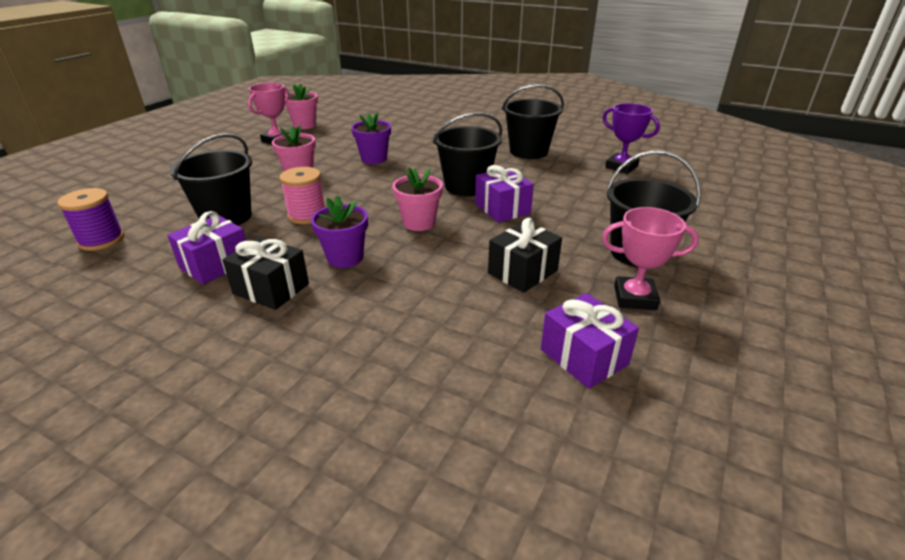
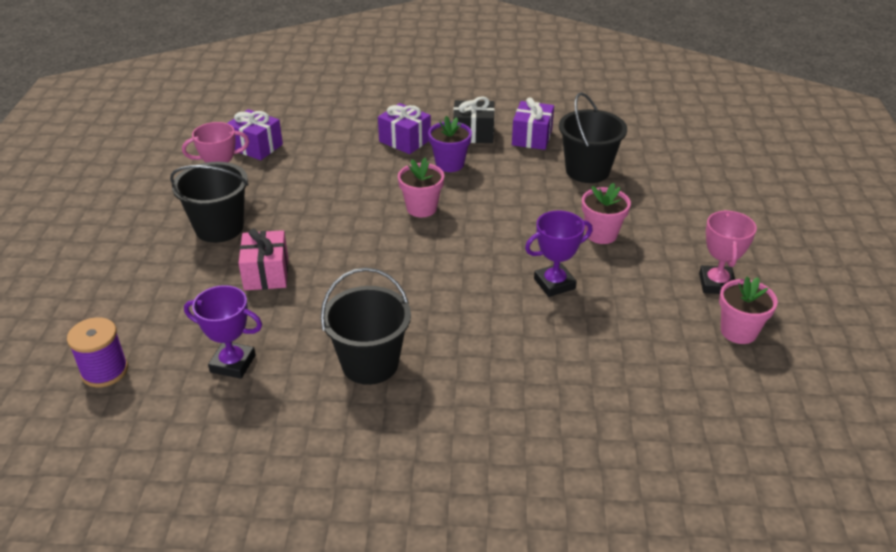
camera: 155 degrees right, 5 degrees up
purple spool [57,188,124,251] -> purple spool moved to [67,317,128,387]
pink spool [280,167,325,224] -> none
purple flower pot [351,112,391,164] -> purple trophy [525,210,593,297]
black bucket [433,112,502,196] -> none
purple gift [475,165,534,222] -> purple gift moved to [378,103,431,154]
black gift [488,218,562,293] -> none
none -> pink gift [239,229,288,290]

